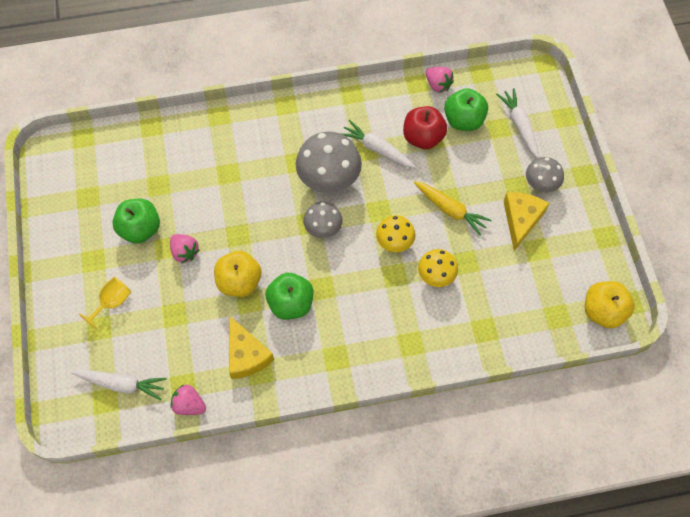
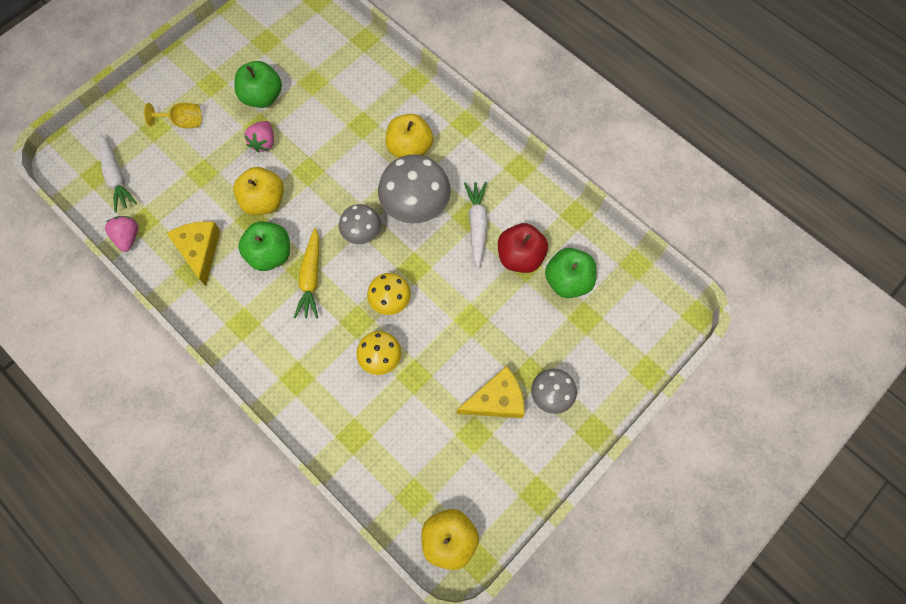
camera: 55 degrees right, 5 degrees up
yellow cheese [229,315,274,379] -> yellow cheese turned 135 degrees clockwise [167,221,220,286]
yellow carrot [414,181,492,236] -> yellow carrot moved to [294,228,319,319]
pink strawberry [426,67,454,93] -> none
white carrot [496,88,539,158] -> none
none -> yellow apple [386,114,433,158]

